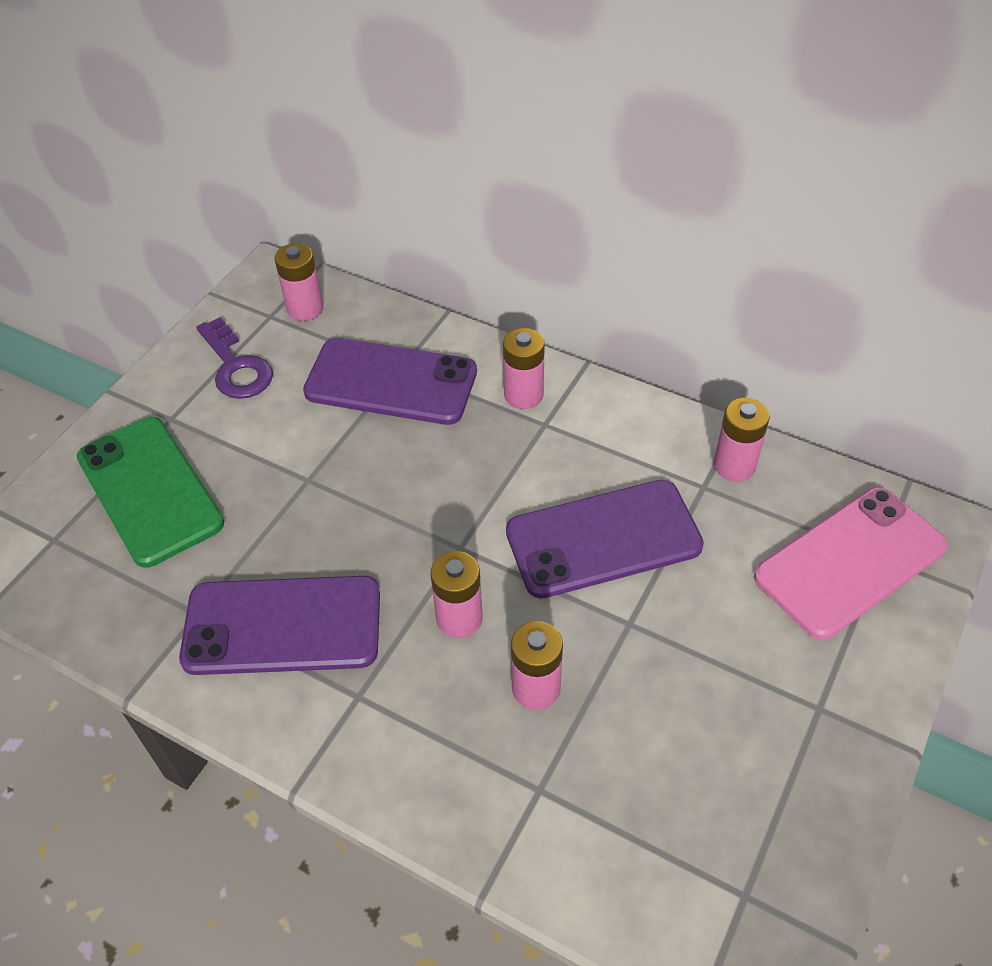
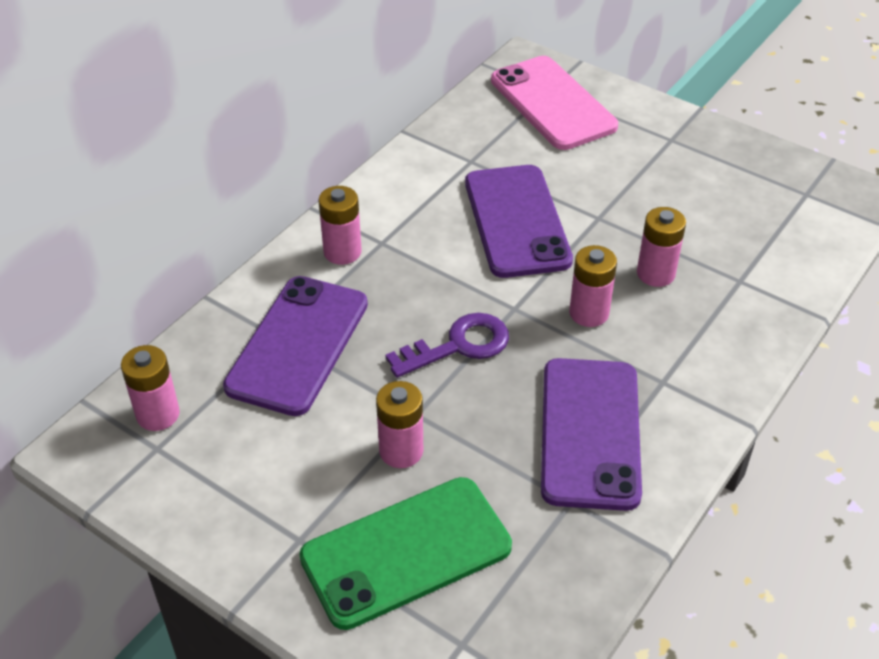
camera: 85 degrees left, 5 degrees down
purple key [196,317,273,399] -> purple key moved to [386,313,509,378]
pink battery [714,398,770,482] -> pink battery moved to [376,381,423,468]

